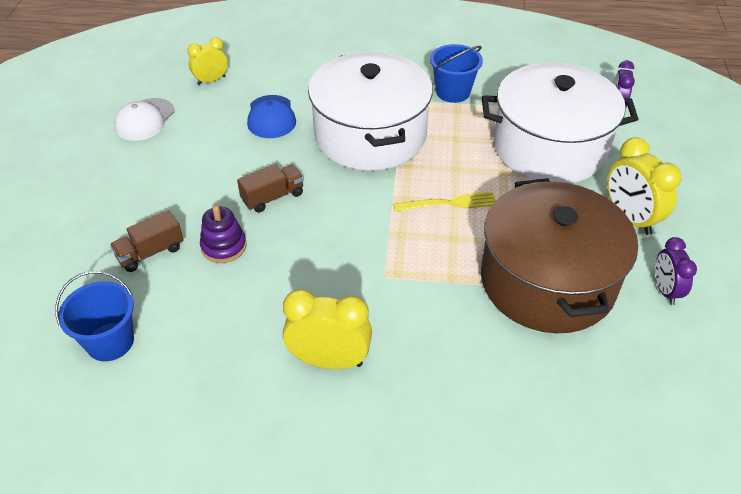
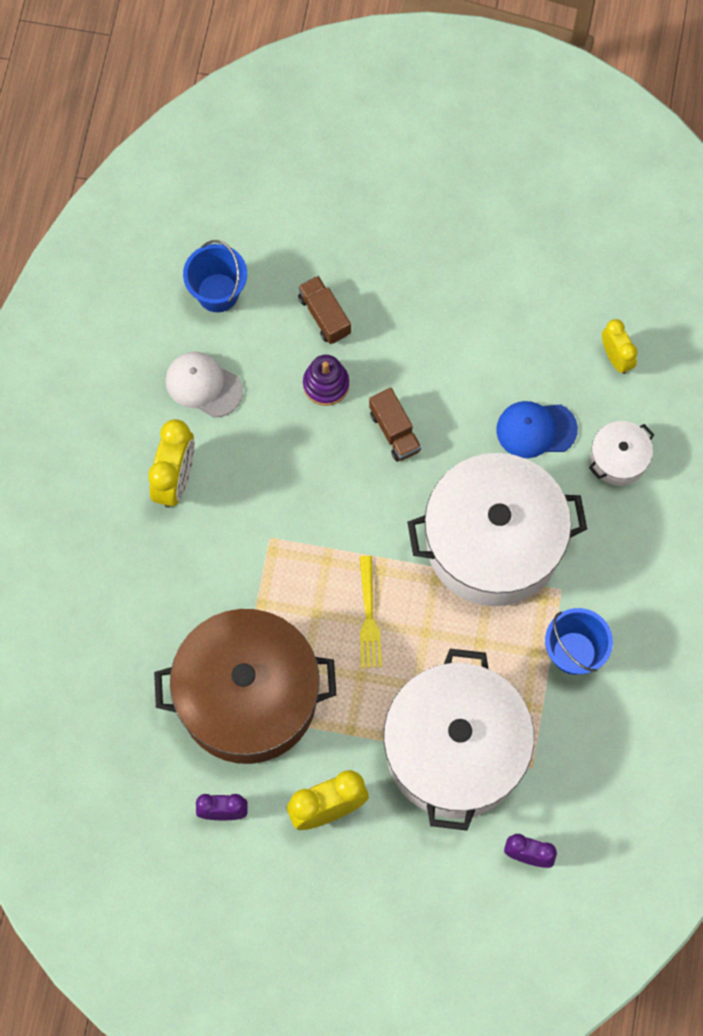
camera: 95 degrees right, 25 degrees up
white cap [114,98,174,141] -> white cap moved to [166,352,243,418]
none -> white pot [589,421,654,486]

